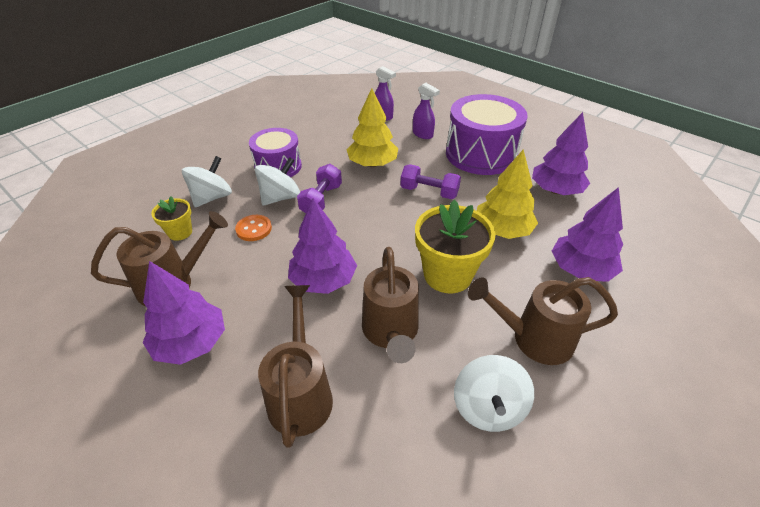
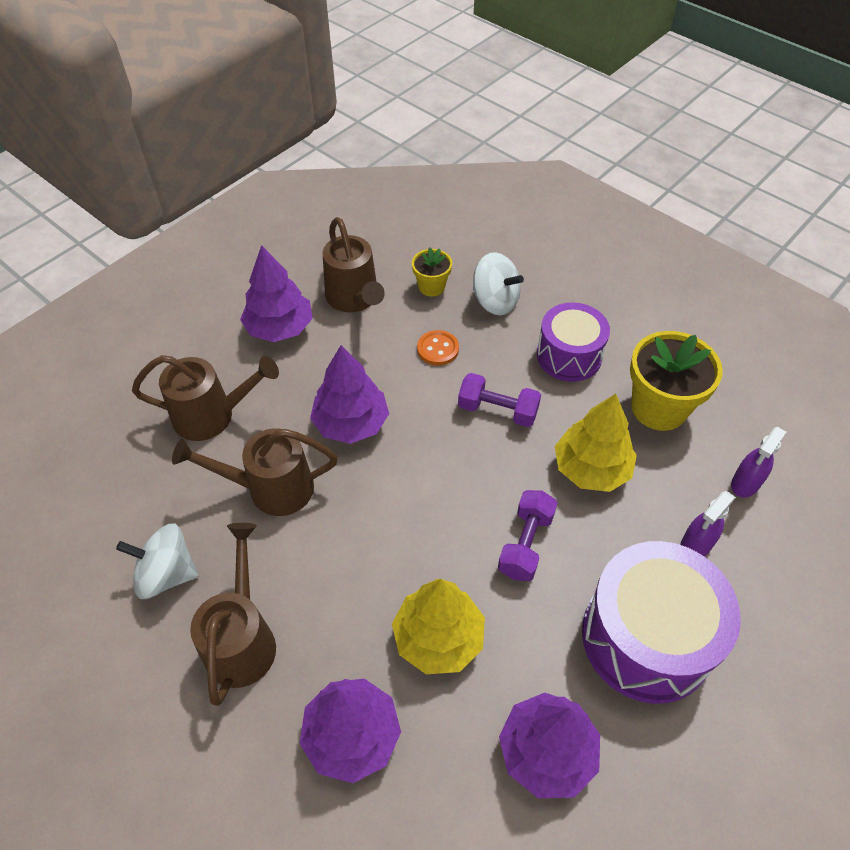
camera: 90 degrees right, 10 degrees up
white spinning top [255,157,300,205] -> none
yellow flower pot [415,200,496,293] -> yellow flower pot moved to [630,331,723,431]

